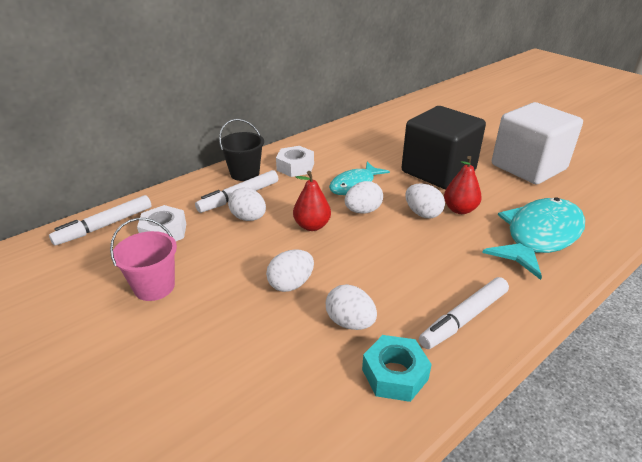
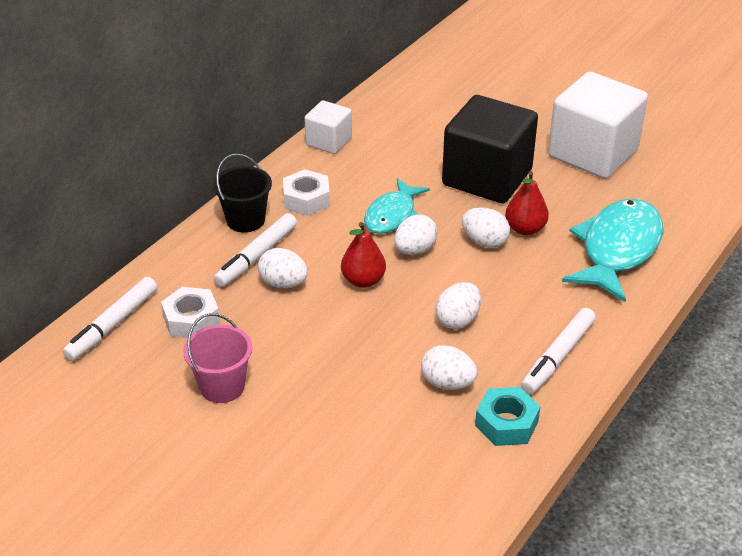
camera: 15 degrees left, 5 degrees up
white egg [266,249,314,292] -> white egg moved to [435,282,481,329]
none -> white cube [305,100,352,154]

